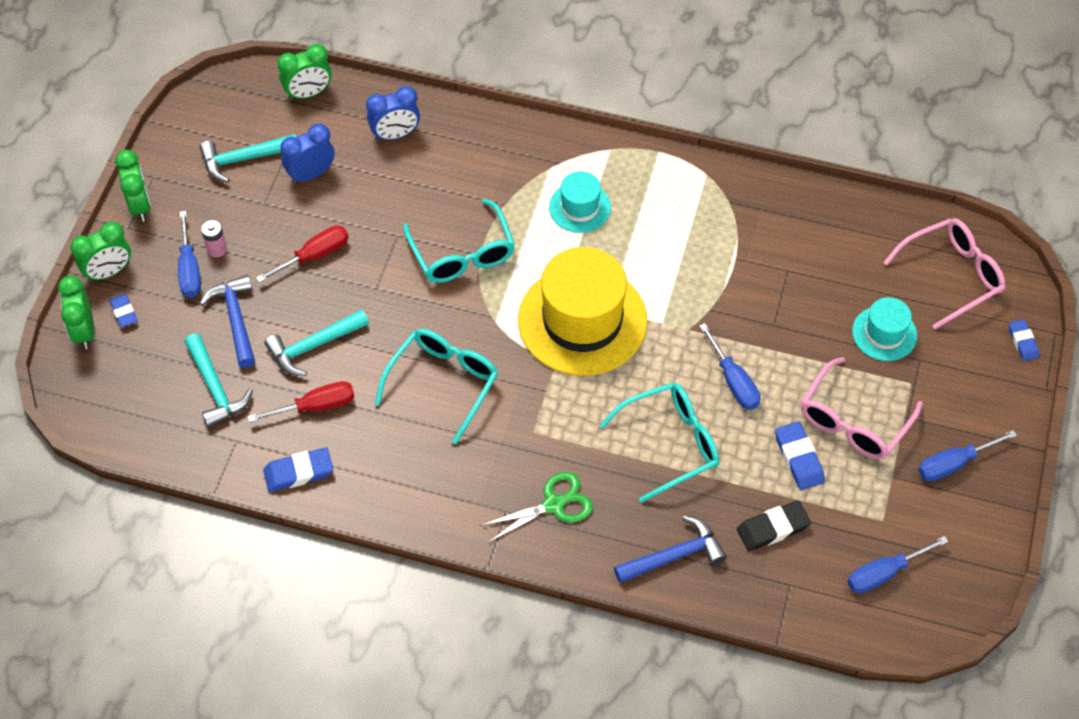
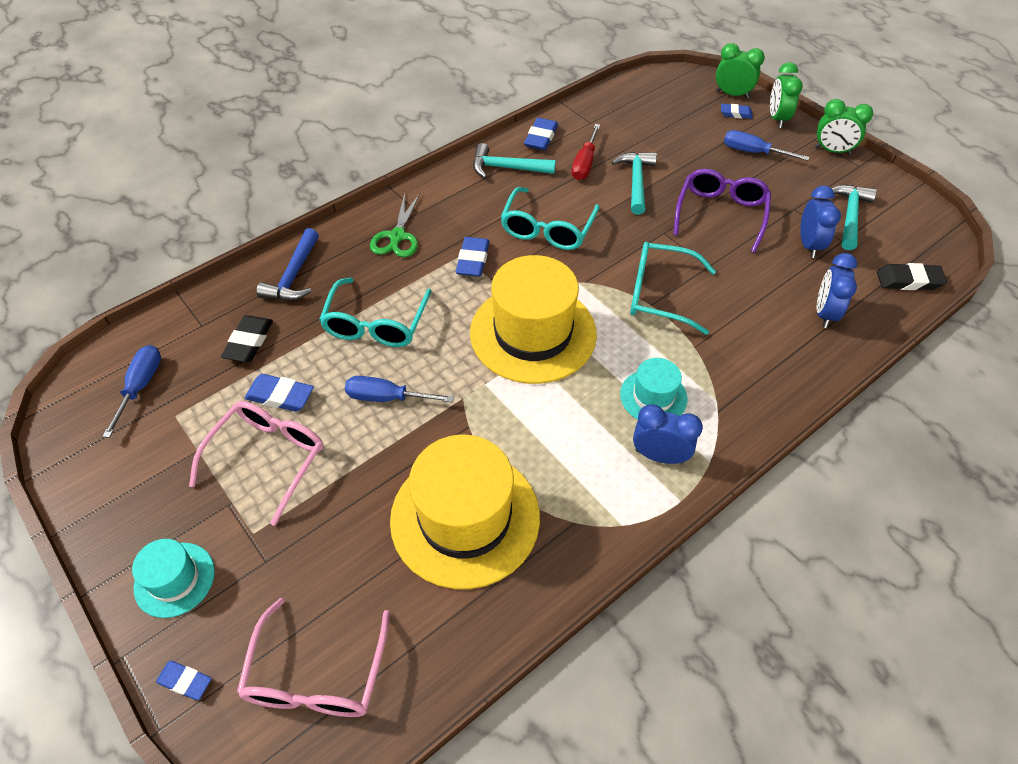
camera: 125 degrees right, 5 degrees down
turquoise hammer [184,334,253,428] -> turquoise hammer moved to [473,143,556,178]
blue hammer [200,275,255,368] -> none
pink battery [201,220,227,257] -> none
red screwdriver [256,226,349,283] -> purple glasses [673,169,771,253]
green clock [277,44,332,100] -> black eraser [877,263,947,290]
turquoise glasses [375,329,498,444] -> turquoise glasses turned 45 degrees clockwise [500,187,600,250]
pink glasses [801,357,923,459] -> pink glasses turned 45 degrees clockwise [189,401,324,526]
turquoise hat [852,297,917,361] -> turquoise hat moved to [132,539,215,618]
blue screwdriver [918,430,1017,481] -> none
none -> yellow hat [390,435,540,589]
none -> blue eraser [456,237,489,277]
none -> blue clock [633,404,703,464]

